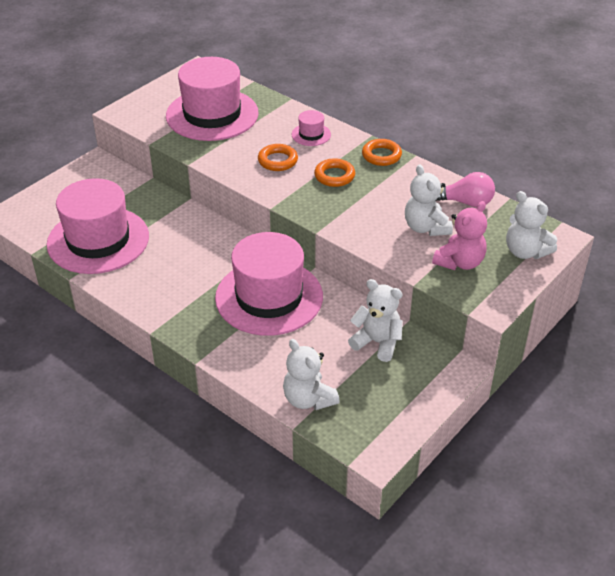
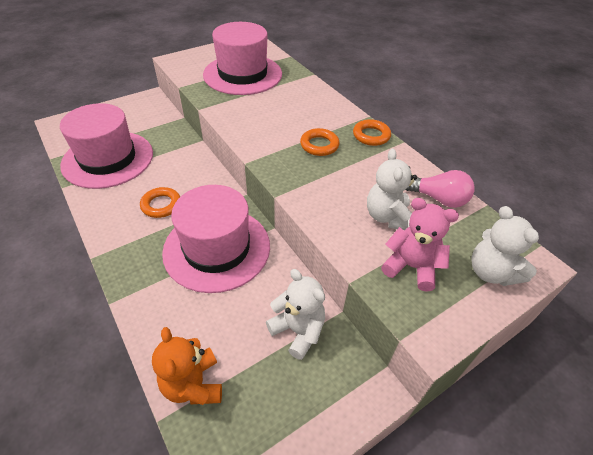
camera: 15 degrees right, 5 degrees up
orange ring [258,144,298,171] -> orange ring moved to [140,187,180,218]
white teddy bear [283,339,340,410] -> orange teddy bear [152,327,222,405]
pink hat [292,110,331,146] -> none
pink teddy bear [432,201,487,270] -> pink teddy bear turned 120 degrees counterclockwise [381,198,459,292]

